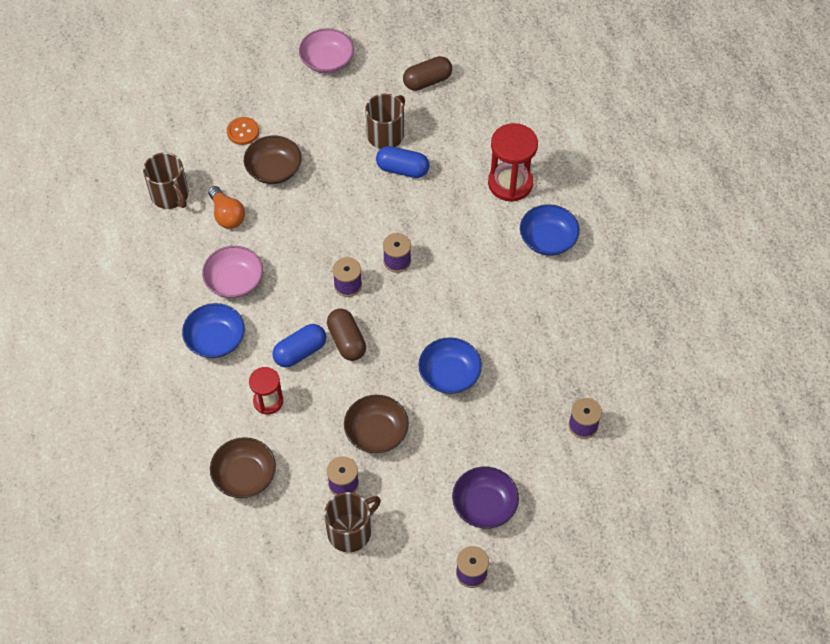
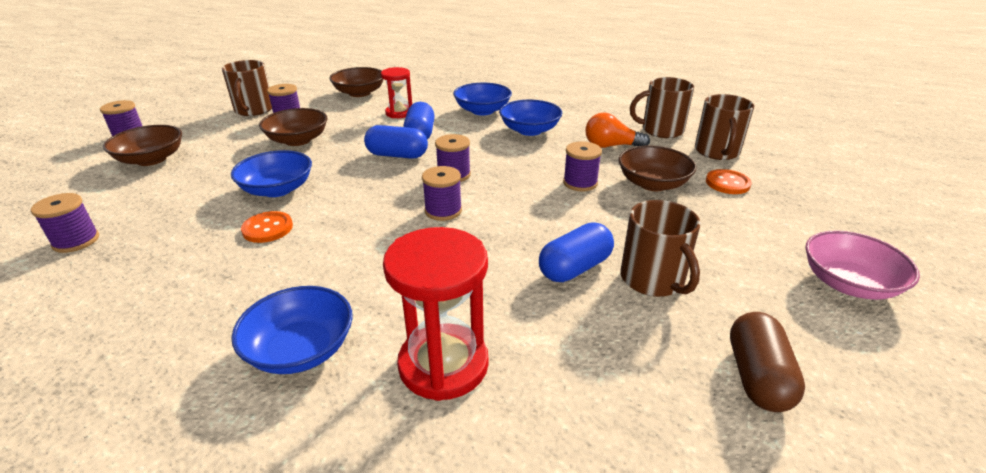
camera: 125 degrees right, 25 degrees down
pink bowl [202,246,263,298] -> blue bowl [499,100,562,136]
brown capsule [327,308,366,361] -> blue capsule [364,125,428,159]
purple bowl [452,467,519,529] -> brown bowl [103,125,182,166]
none -> orange button [241,211,293,243]
none -> purple spool [563,141,602,191]
none -> brown mug [695,94,754,160]

